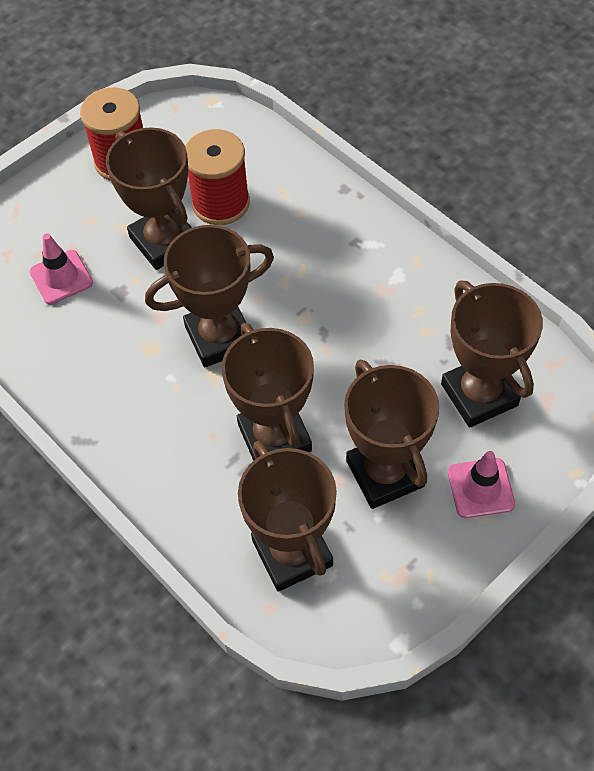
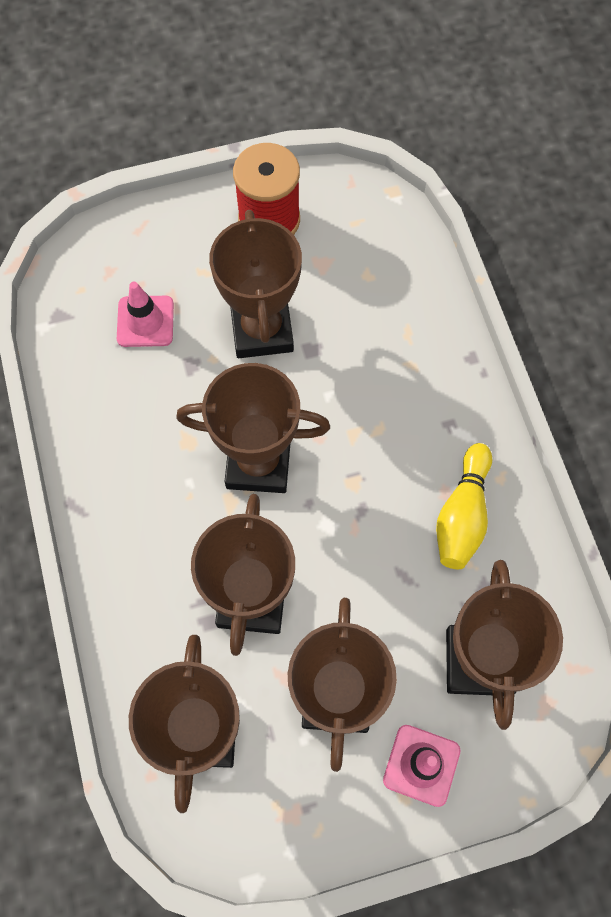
camera: 25 degrees right, 10 degrees up
red spool [185,129,250,225] -> none
none -> yellow bowling pin [436,443,492,569]

